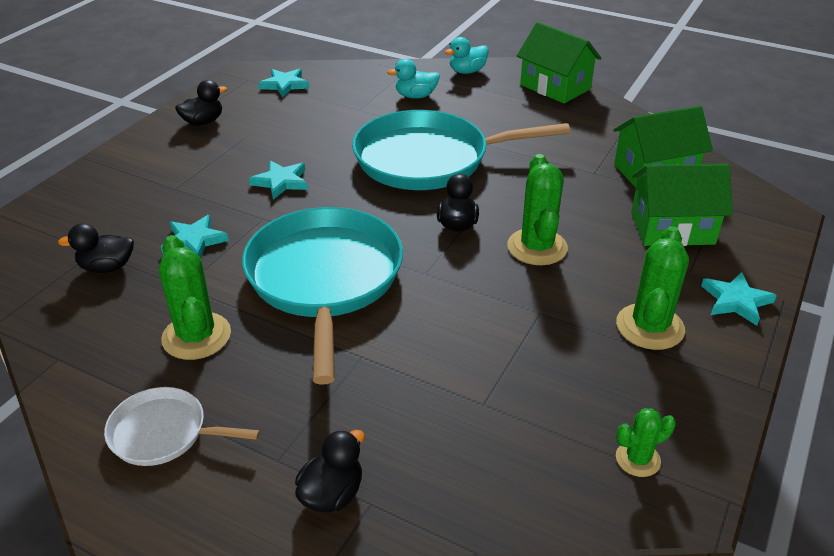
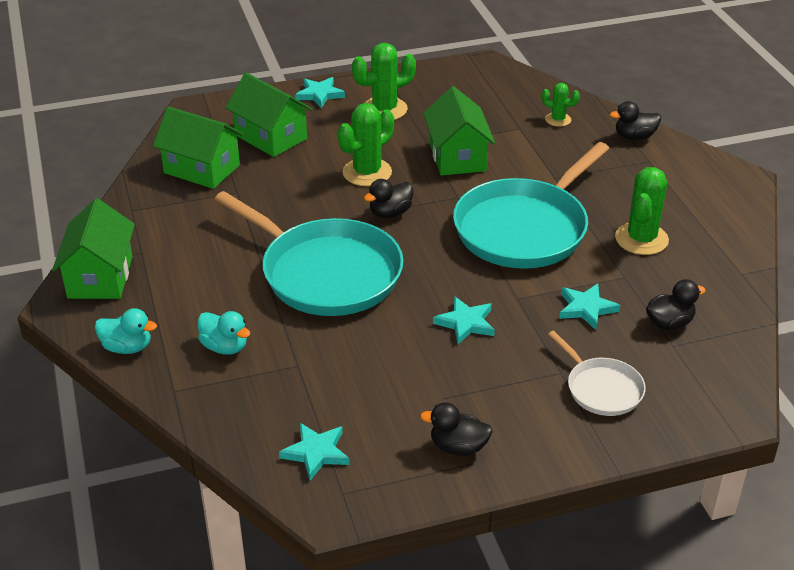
camera: 135 degrees left, 0 degrees up
black duck [58,223,134,273] -> black duck turned 60 degrees counterclockwise [646,279,706,330]
white pan [104,387,260,466] -> white pan moved to [548,331,646,416]
green cactus [616,408,676,477] -> green cactus moved to [542,83,580,127]
none -> green house [423,86,495,176]

